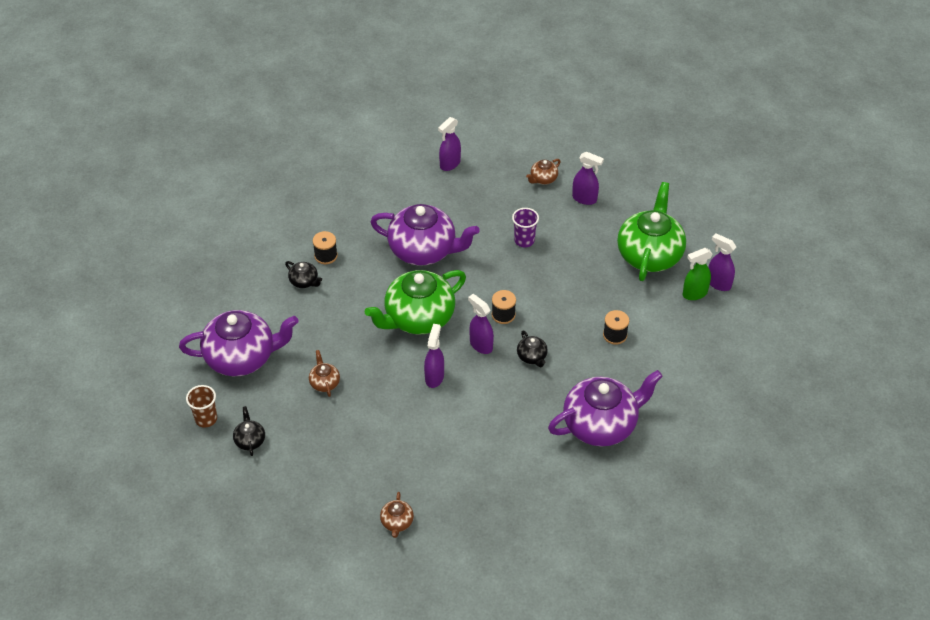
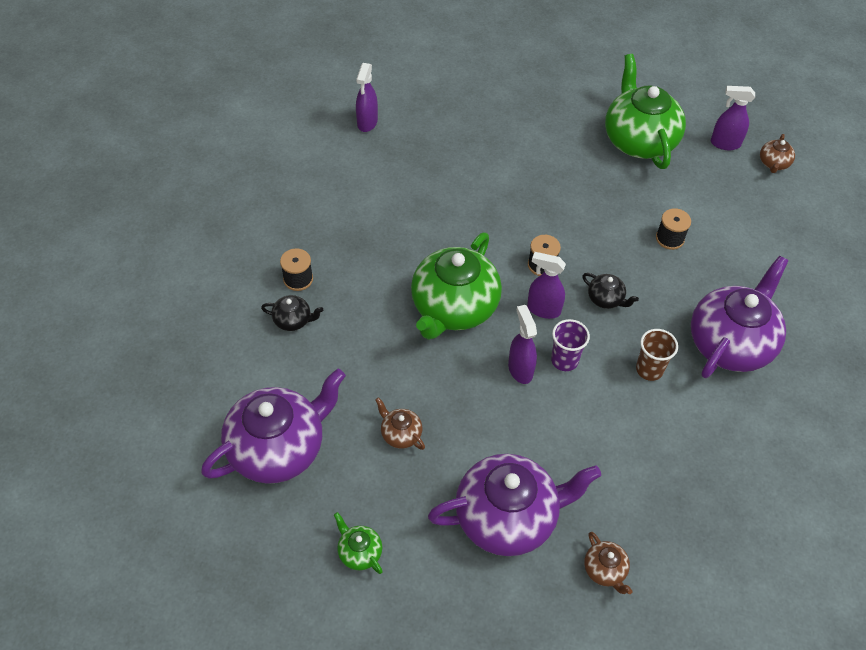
camera: 30 degrees left, 5 degrees up
brown cup [186,385,217,428] -> brown cup moved to [636,329,678,381]
black teapot [233,406,265,456] -> green teapot [334,512,383,574]
purple teapot [371,204,480,266] -> purple teapot moved to [428,454,601,556]
purple cup [512,208,539,247] -> purple cup moved to [551,319,590,371]
brown teapot [526,159,561,185] -> brown teapot moved to [760,134,795,173]
purple spray bottle [572,152,604,205] -> none
green spray bottle [683,248,713,300] -> none

